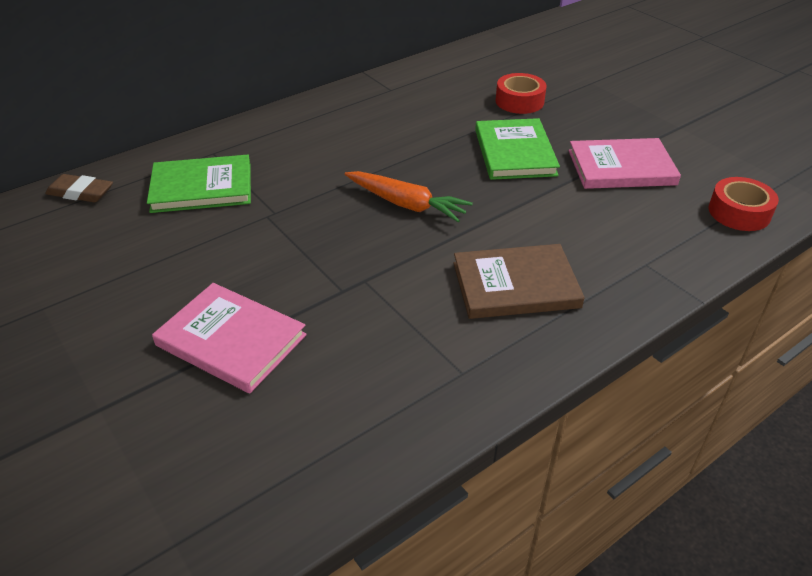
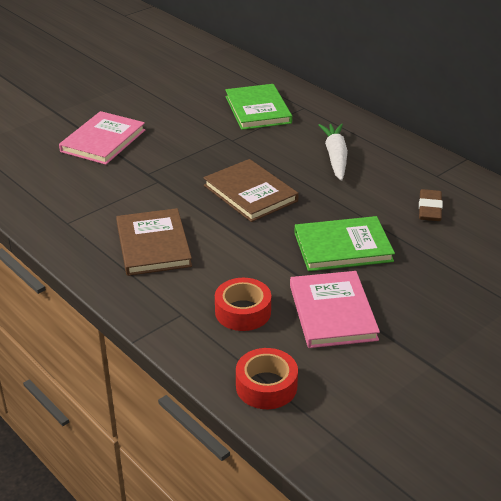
camera: 85 degrees right, 5 degrees down
brown eraser [45,174,113,202] -> brown eraser moved to [419,189,443,221]
orange carrot [345,171,473,222] -> brown book [204,159,299,222]
red tape [496,73,547,114] -> red tape moved to [215,278,271,331]
none -> white carrot [318,123,348,181]

